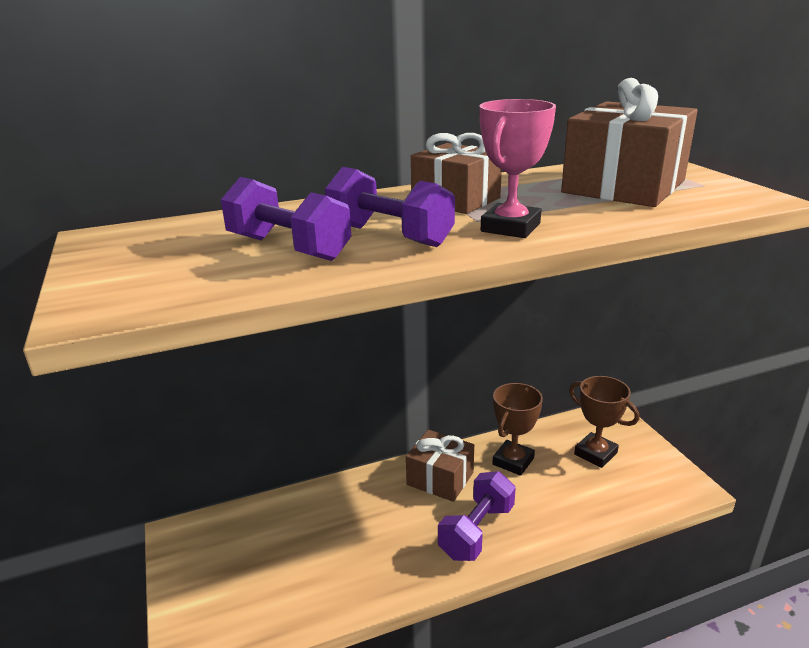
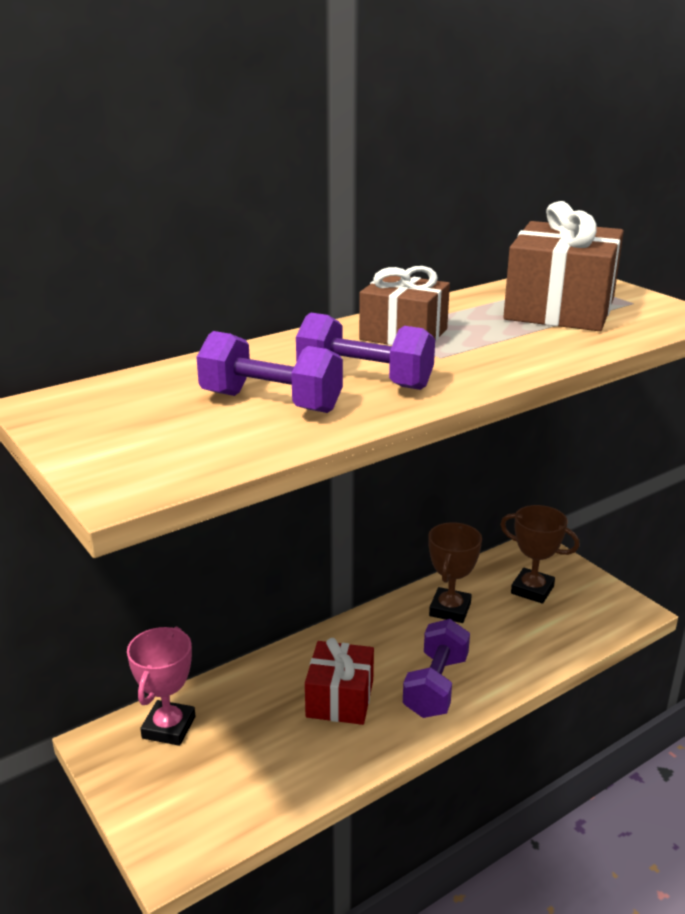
camera: 15 degrees left, 0 degrees up
brown gift [406,430,474,502] -> none
pink trophy [479,99,556,238] -> pink trophy moved to [127,627,195,746]
none -> red gift [305,638,374,725]

